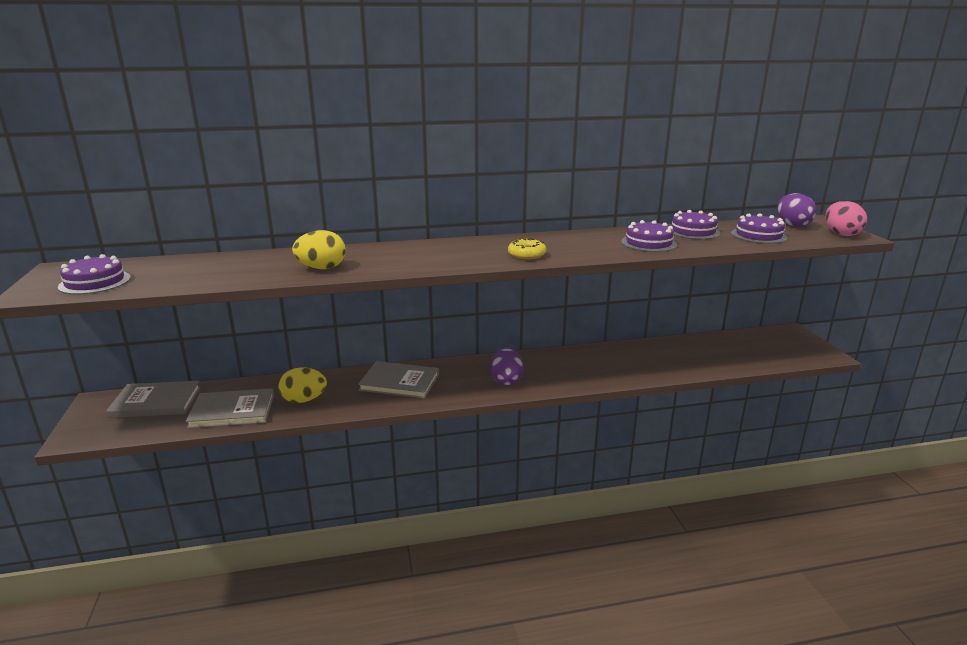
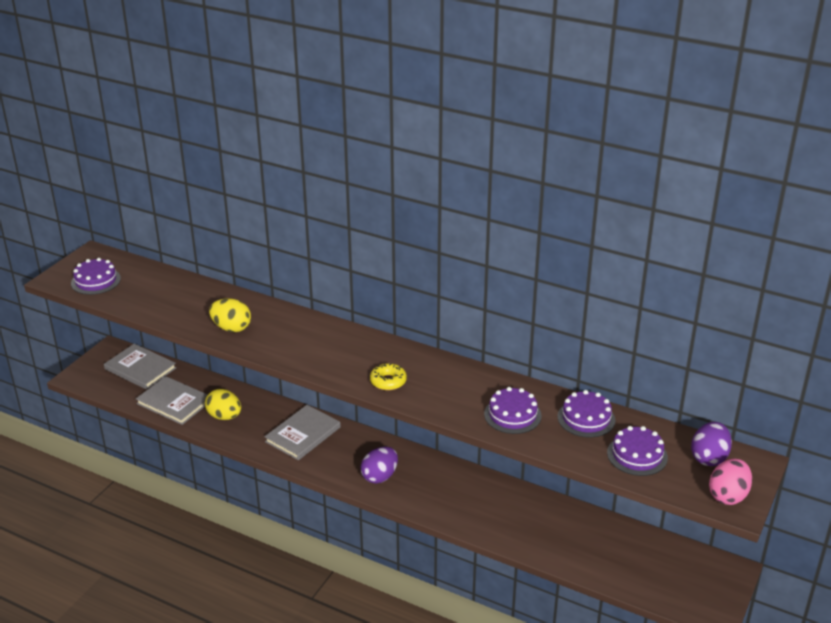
camera: 40 degrees right, 10 degrees up
grey book [358,361,439,399] -> grey book turned 75 degrees clockwise [264,405,341,460]

